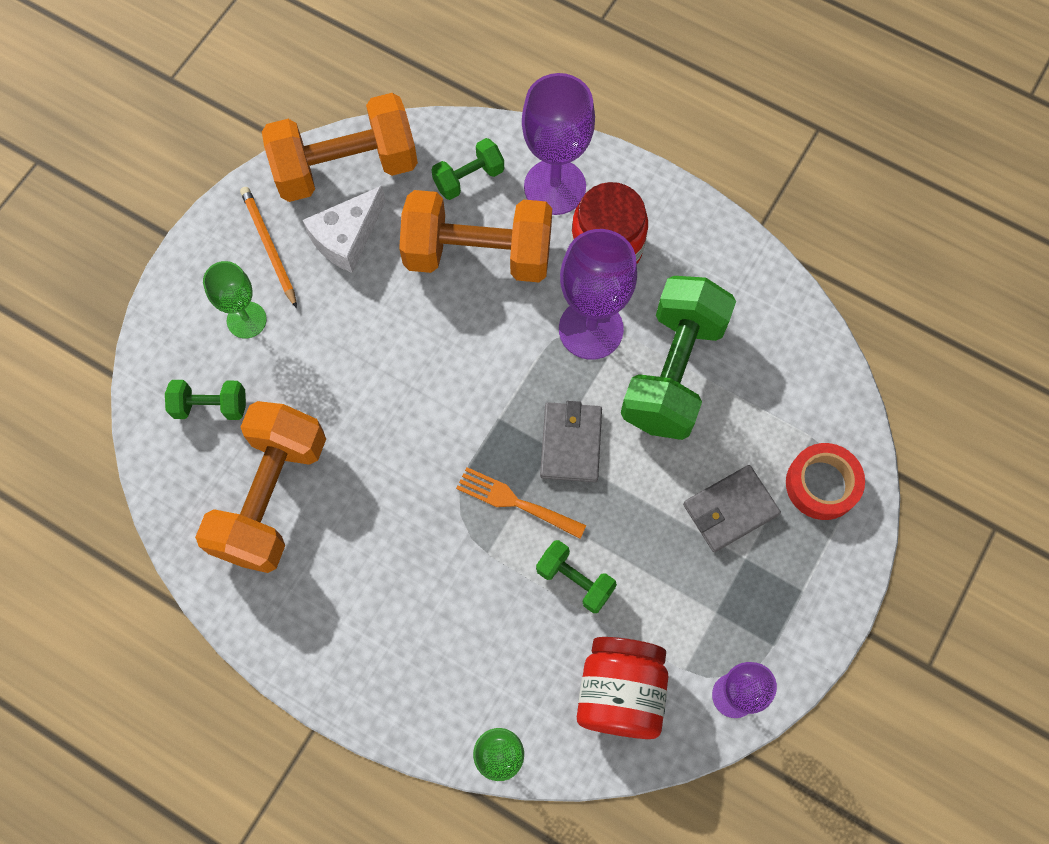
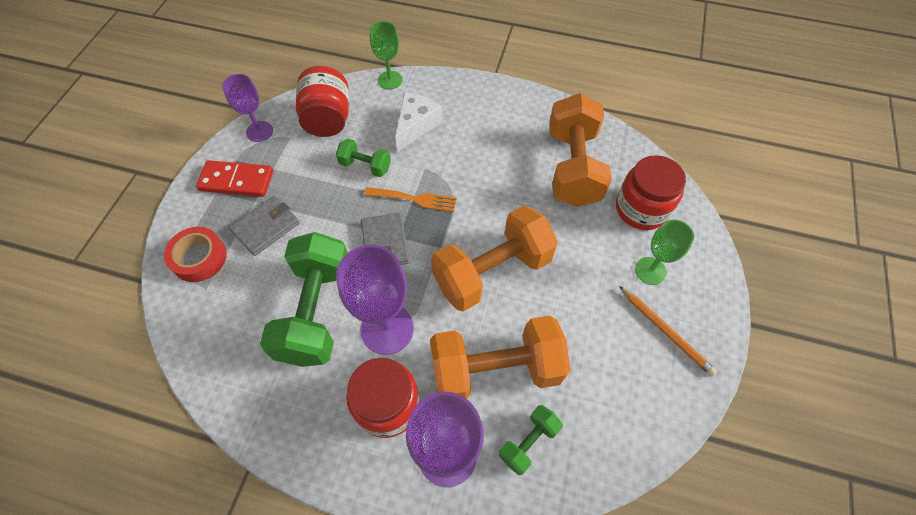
camera: 165 degrees right, 10 degrees down
green dumbbell [165,380,246,420] -> red jar [616,155,686,230]
orange dumbbell [262,93,418,202] -> orange dumbbell moved to [431,206,558,312]
white cheese [303,186,386,273] -> white cheese moved to [395,92,443,152]
none -> red domino [196,160,273,197]

